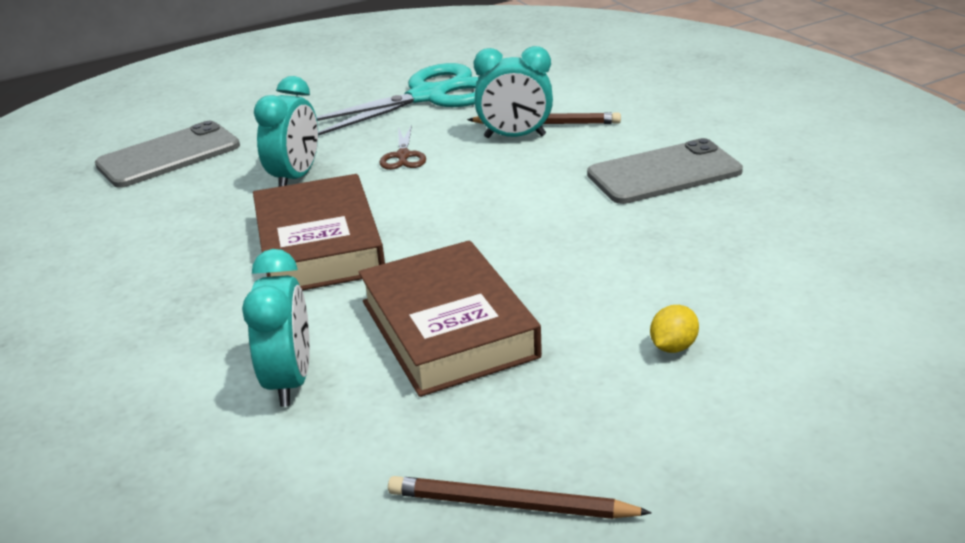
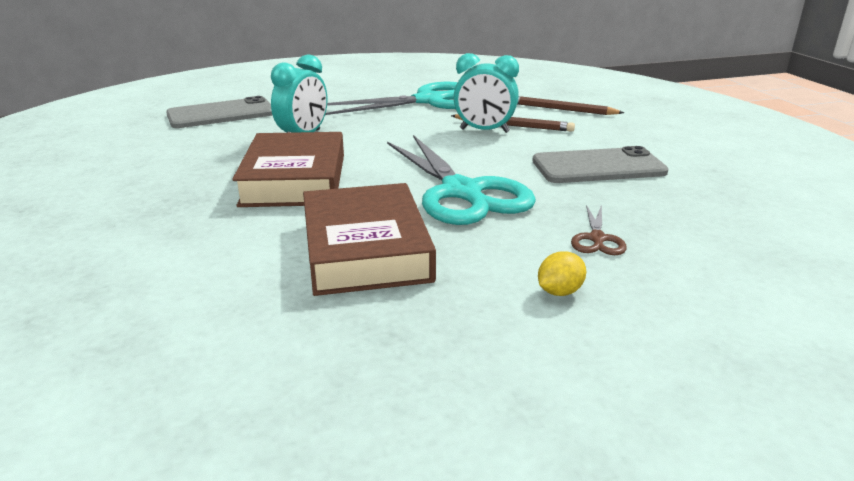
camera: 10 degrees right, 5 degrees down
turquoise clock [242,249,310,407] -> none
brown scissors [379,125,426,170] -> brown scissors moved to [571,205,627,255]
brown pencil [388,476,652,519] -> brown pencil moved to [517,96,624,115]
none -> turquoise scissors [387,135,536,225]

